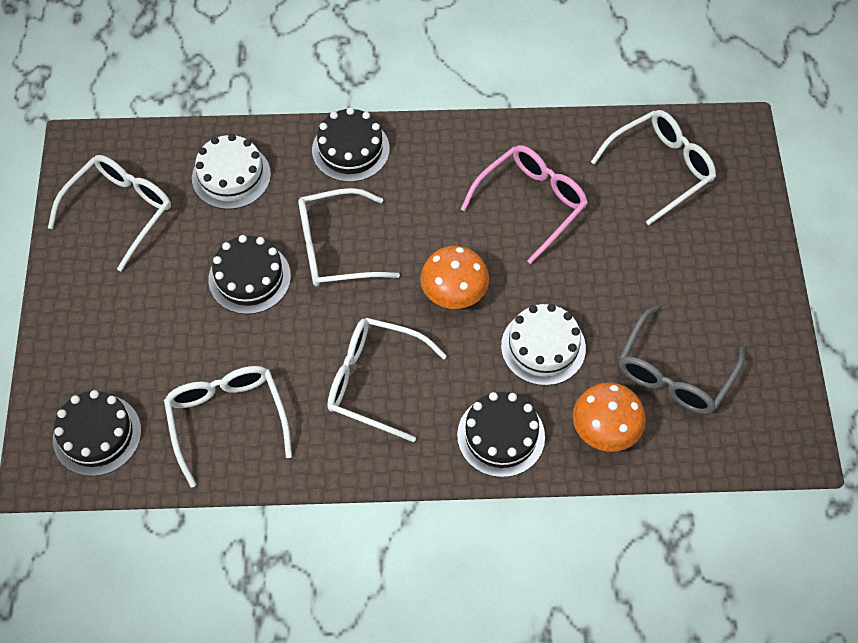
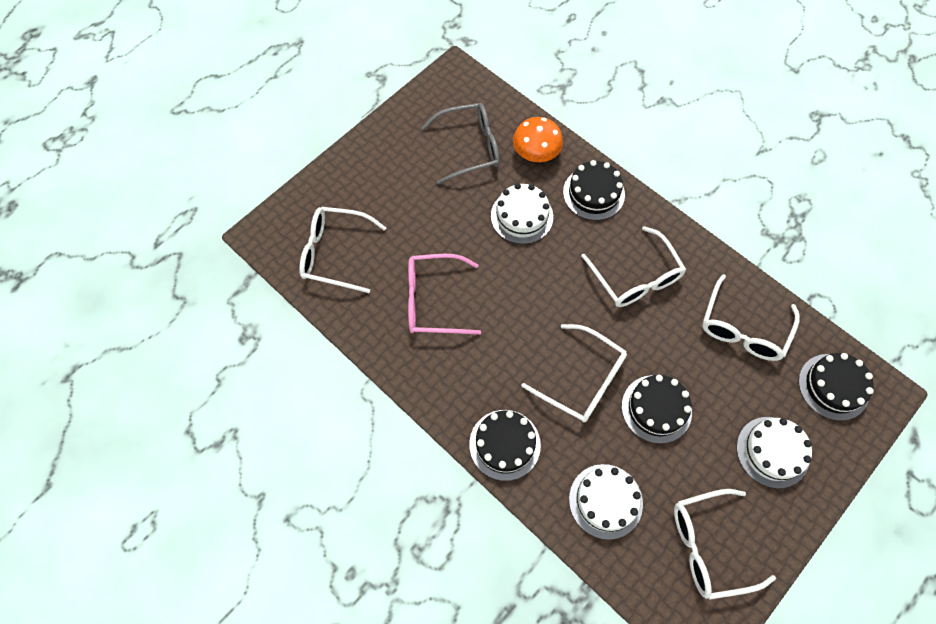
camera: 135 degrees left, 5 degrees up
orange mushroom [421,246,489,309] -> none
none -> white cake [737,417,812,488]

